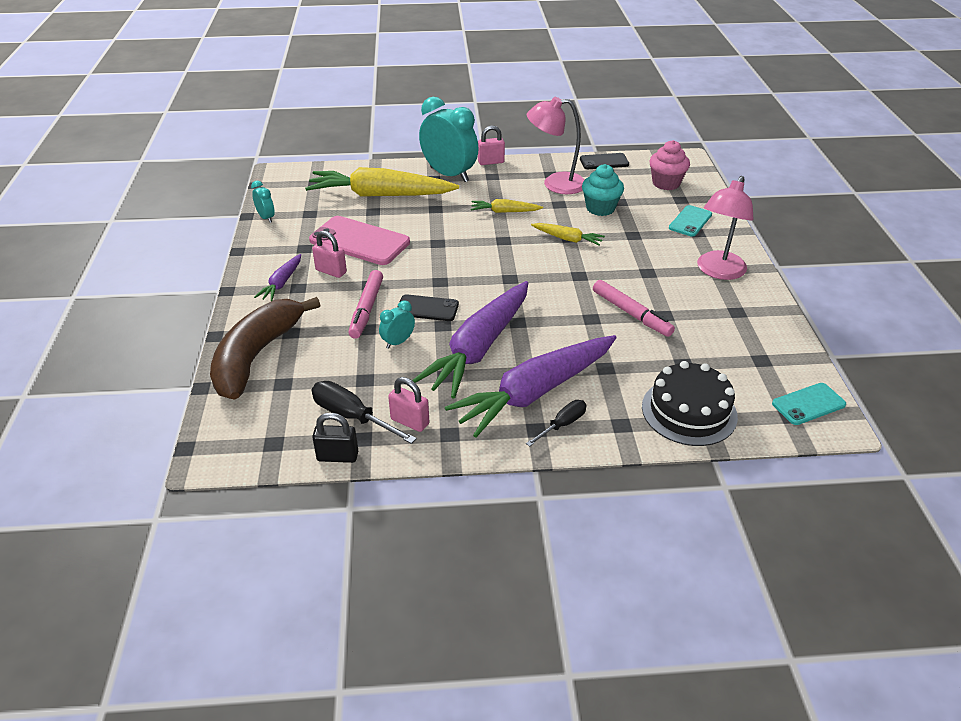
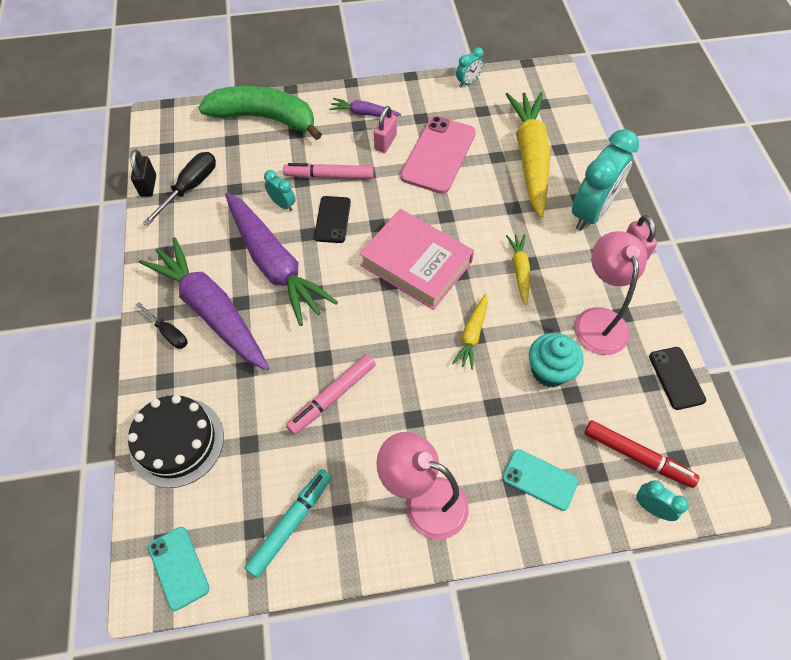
camera: 85 degrees right, 20 degrees up
brown banana [210,297,320,400] -> green banana [198,86,322,140]
pink padlock [388,377,430,432] -> none
purple carrot [412,281,528,398] -> purple carrot turned 150 degrees counterclockwise [225,193,338,326]
pink cupcake [649,140,690,190] -> red marker [584,420,699,488]
none -> turquoise marker [245,469,332,578]
none -> pink book [359,209,474,310]
none -> turquoise clock [636,480,689,521]

